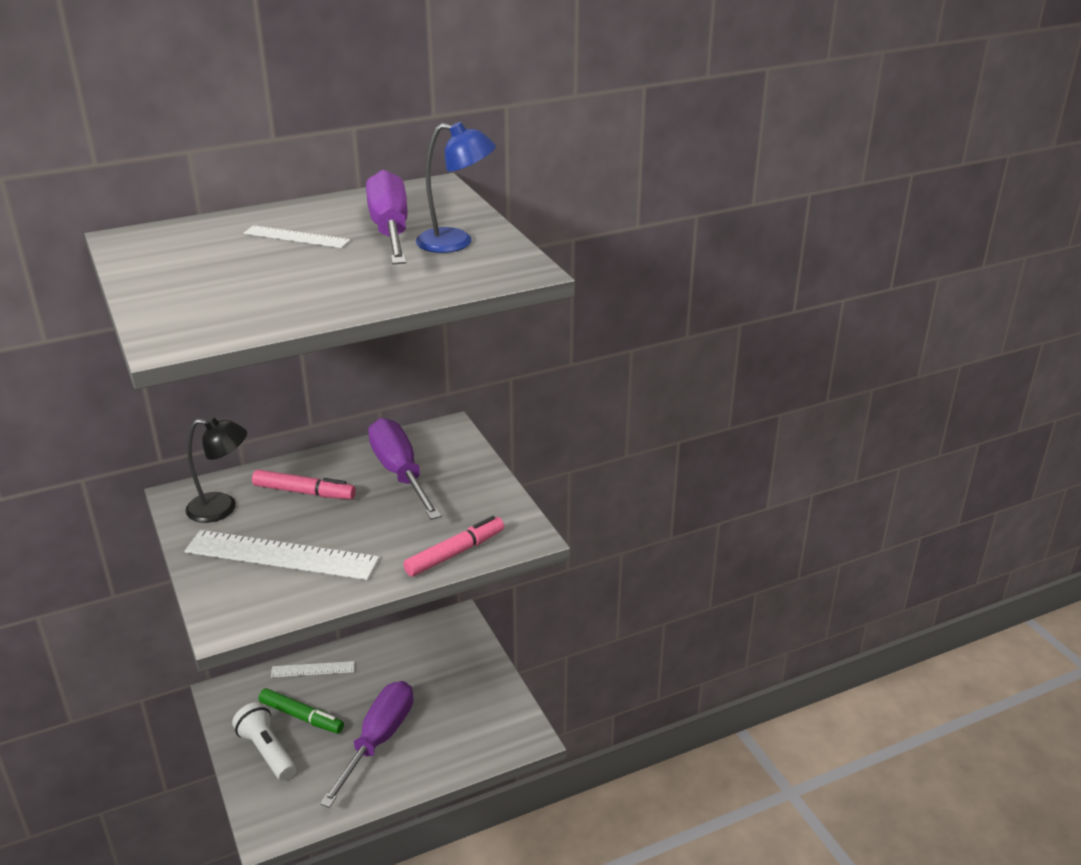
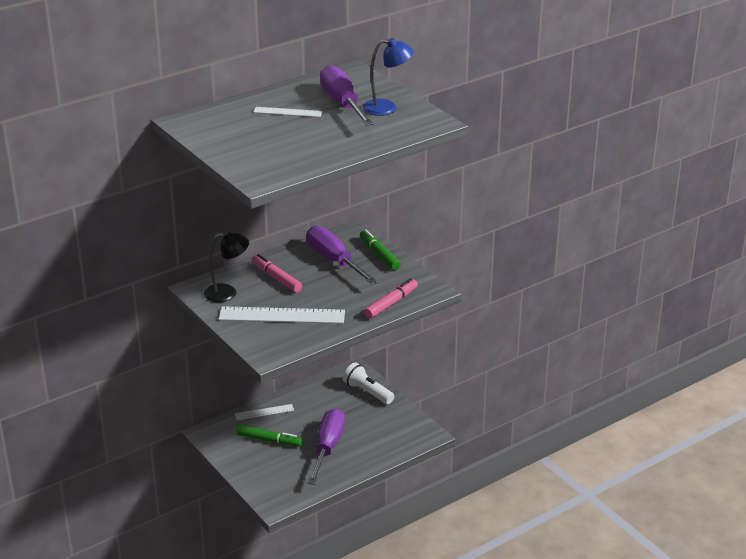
camera: 10 degrees left, 0 degrees up
white flashlight [232,702,296,781] -> white flashlight moved to [343,363,394,404]
pink marker [252,470,356,499] -> pink marker turned 135 degrees counterclockwise [252,254,302,293]
none -> green marker [360,230,401,270]

